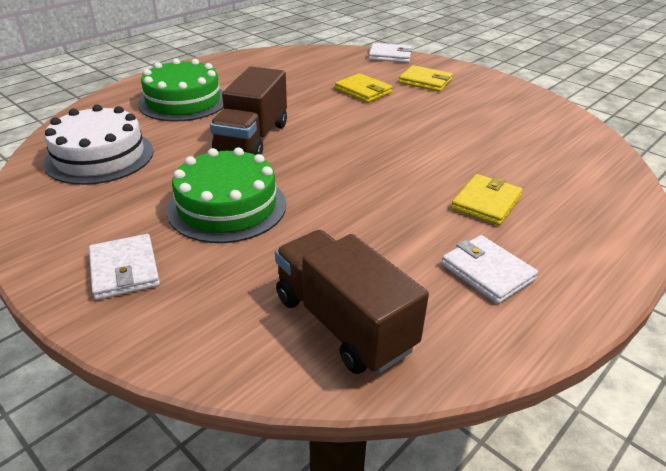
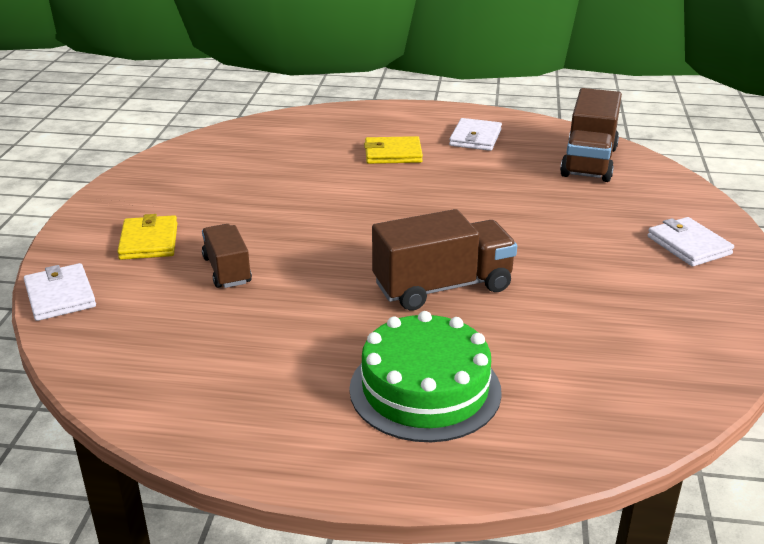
camera: 125 degrees left, 5 degrees down
white cake [43,104,154,185] -> none
white wallet [89,234,160,300] -> white wallet turned 60 degrees counterclockwise [647,217,734,266]
green cake [167,147,286,243] -> none
yellow wallet [335,73,393,103] -> brown truck [202,224,252,288]

